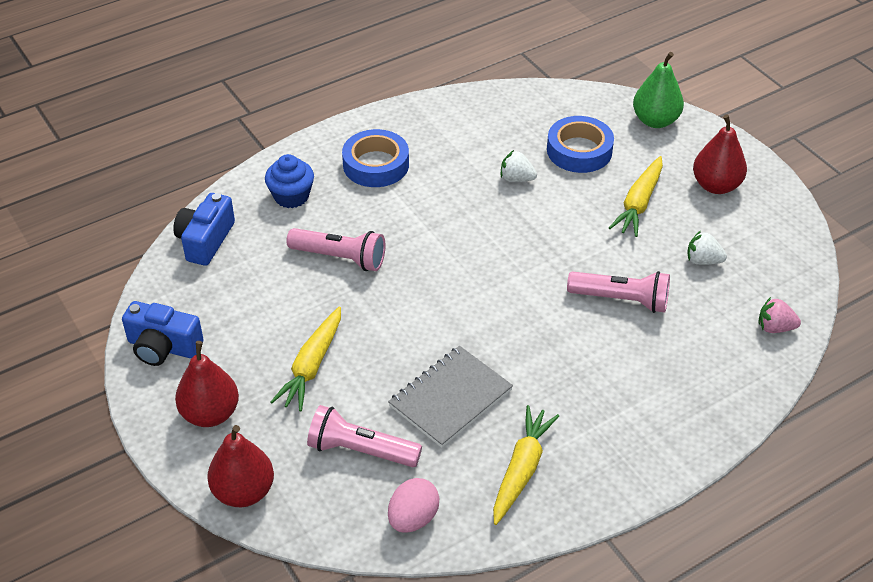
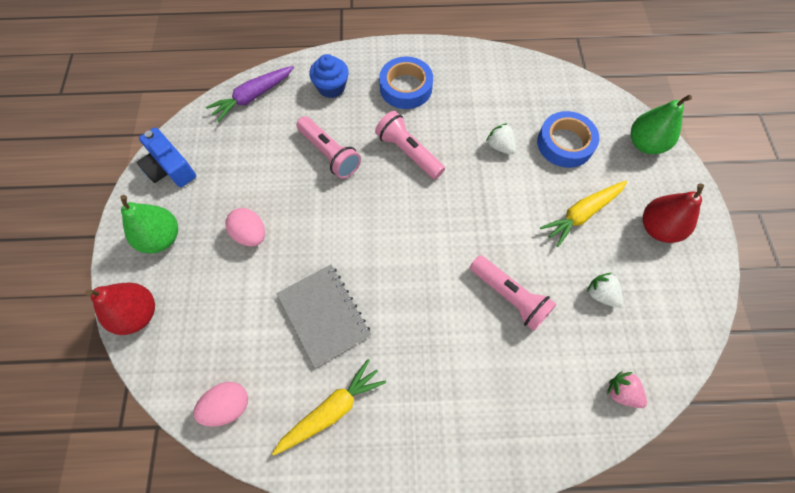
camera: 30 degrees right, 20 degrees up
blue camera [173,193,235,266] -> purple carrot [206,66,294,122]
red pear [175,341,239,427] -> green pear [120,195,178,253]
yellow carrot [271,307,341,411] -> pink egg [225,208,265,246]
pink flashlight [307,405,422,467] -> pink flashlight moved to [375,111,445,179]
grey notebook [388,346,513,448] -> grey notebook turned 75 degrees clockwise [276,265,371,367]

